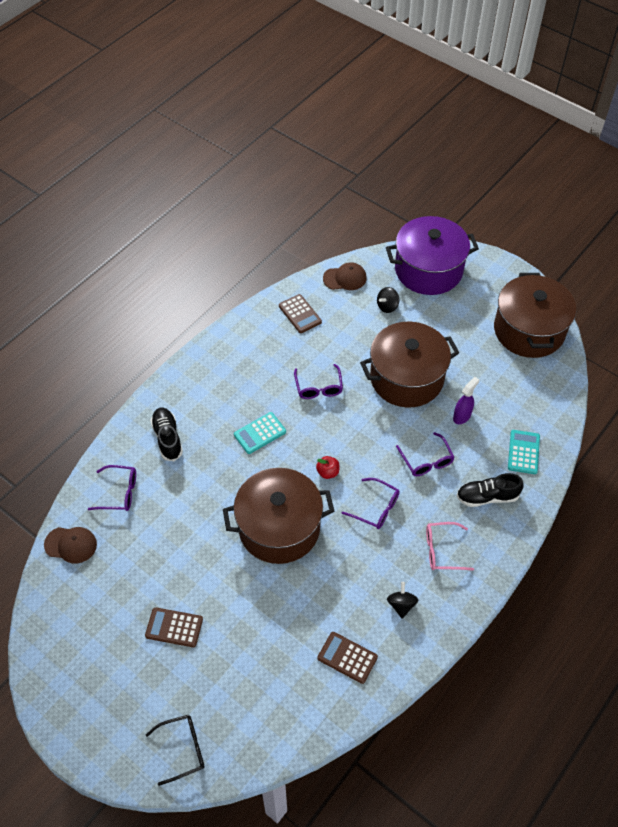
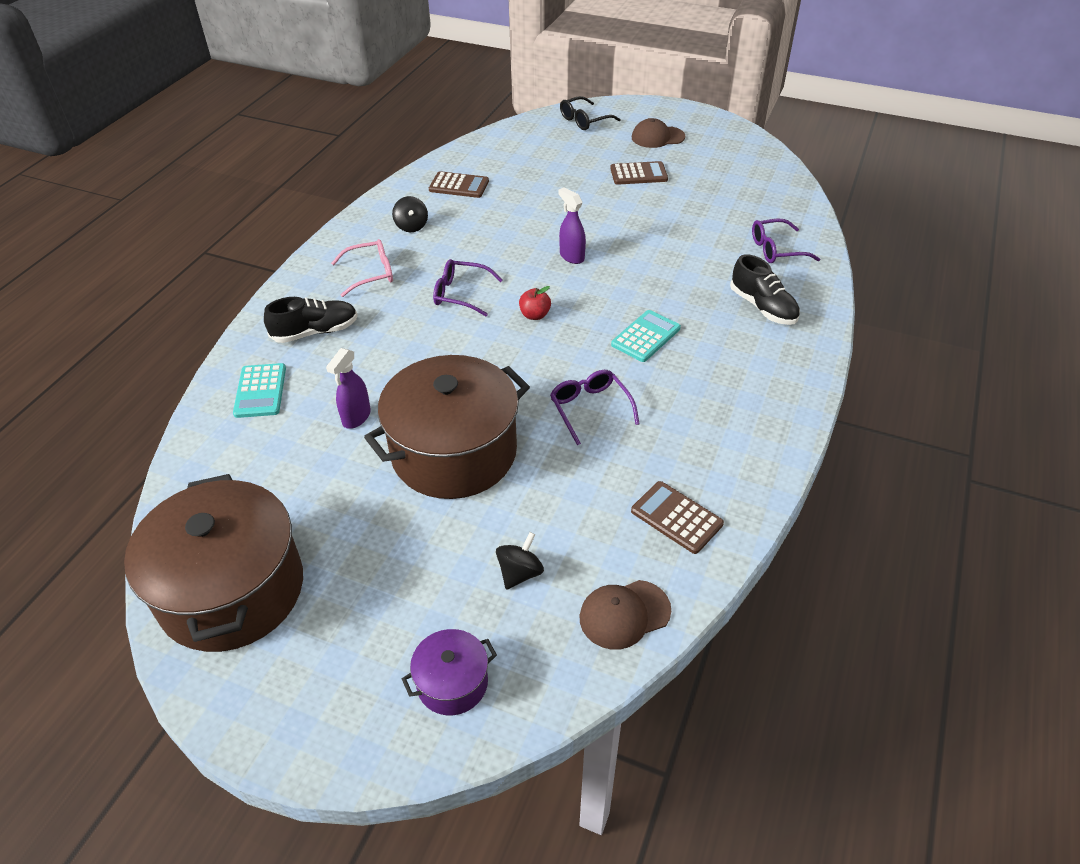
camera: 165 degrees right, 10 degrees down
brown cap [44,527,97,564] -> brown cap moved to [632,118,685,148]
brown pot [223,468,334,564] -> purple spray bottle [558,187,586,264]
purple pot [386,216,479,295] -> purple pot [402,629,497,715], size x0.46
purple glasses [396,432,455,476] -> none

